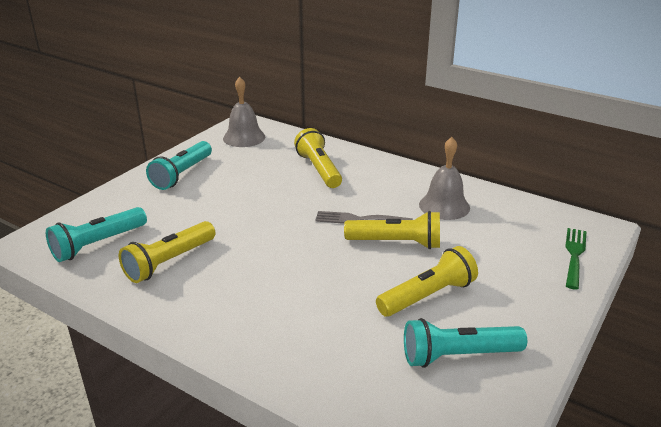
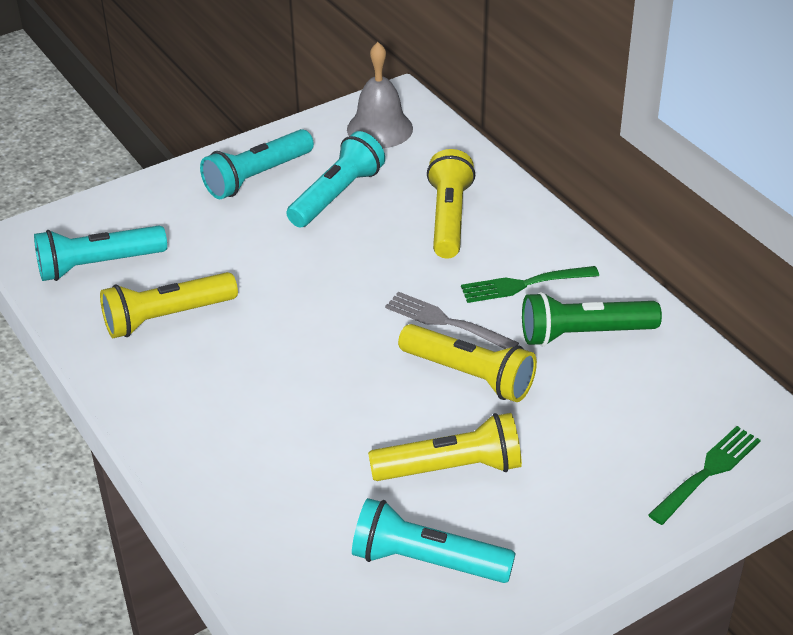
camera: 25 degrees right, 10 degrees up
grey bell [419,137,470,220] -> green flashlight [522,292,662,346]
none -> turquoise flashlight [286,131,385,228]
none -> green fork [461,266,599,303]

